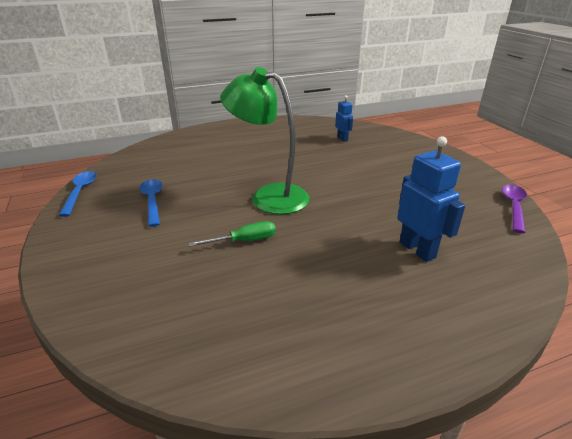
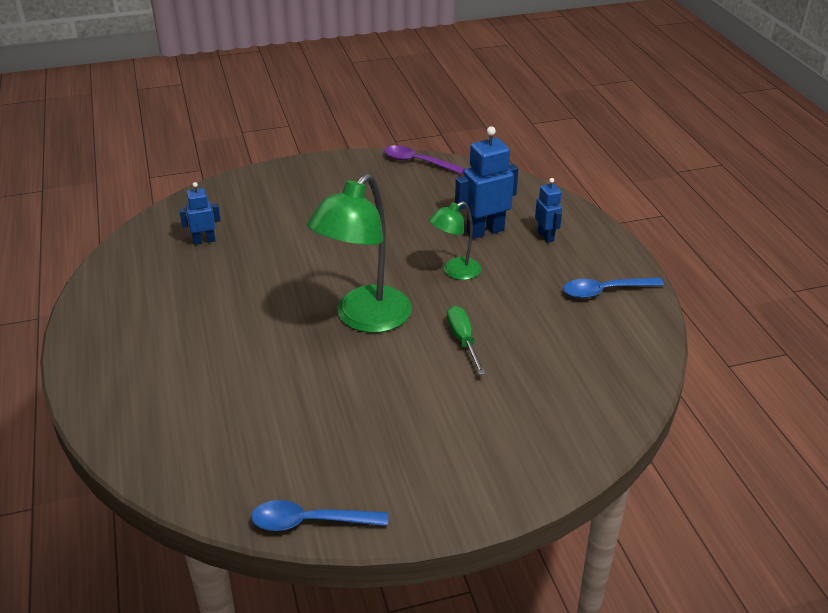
camera: 85 degrees left, 5 degrees up
blue spoon [139,179,163,227] -> blue spoon moved to [563,277,664,298]
none -> green lamp [429,201,481,280]
none -> blue robot [535,178,562,243]

